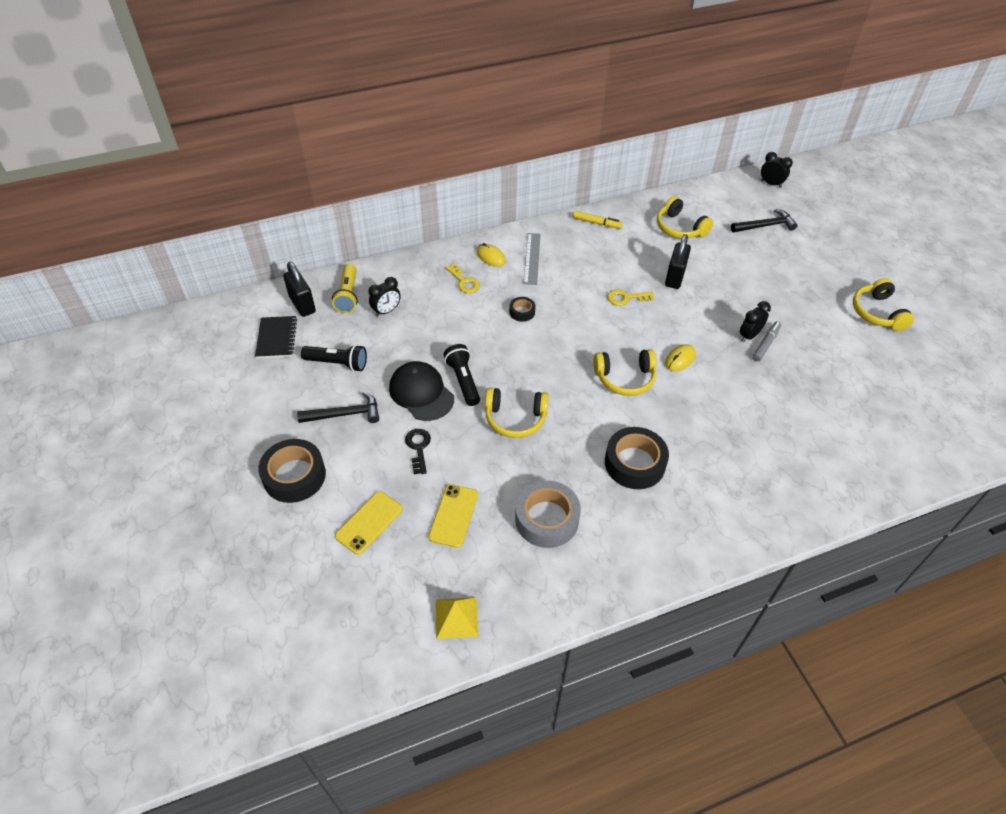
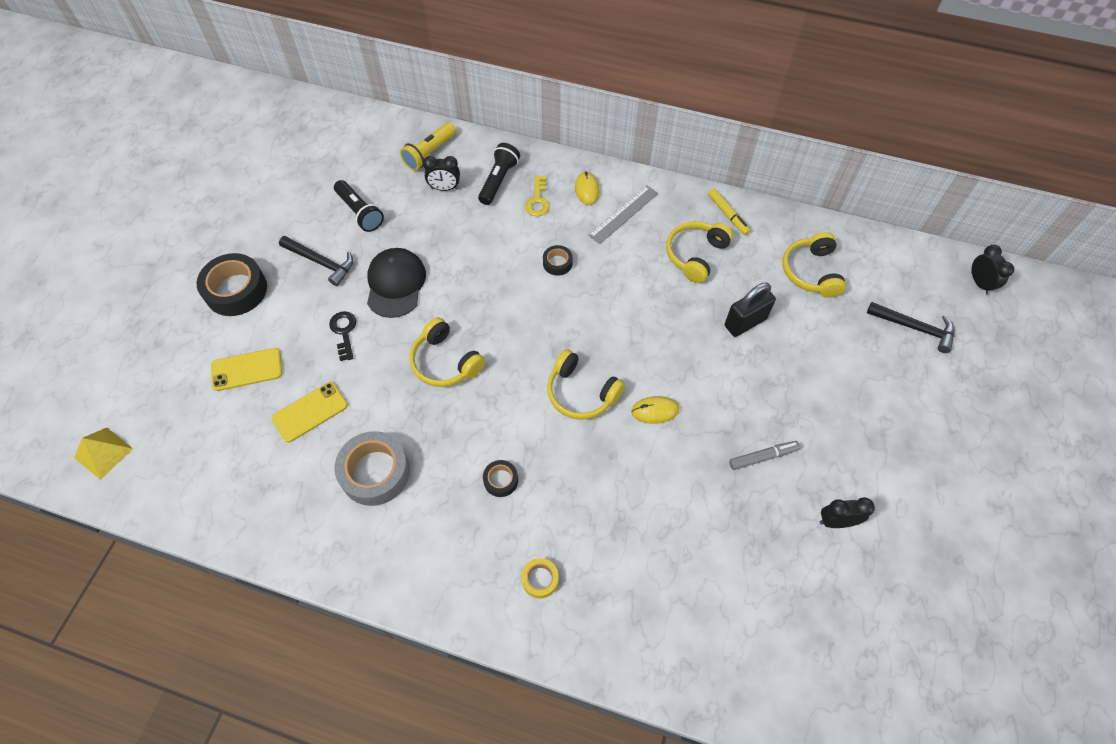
camera: 40 degrees right, 10 degrees up
black notebook [255,316,297,358] -> none
black padlock [283,262,316,317] -> none
black key [405,429,431,474] -> black key turned 45 degrees counterclockwise [329,311,356,361]
yellow pyramid [436,597,478,639] -> yellow pyramid moved to [74,428,133,480]
black flashlight [443,344,480,406] -> black flashlight moved to [478,143,520,205]
black tape [605,427,669,489] -> black tape [483,460,518,497], size x0.50
yellow key [607,289,654,306] -> none
black clock [740,301,771,342] -> black clock moved to [820,497,875,528]
yellow headphones [853,278,914,331] -> yellow headphones moved to [666,221,733,283]
none -> yellow tape [521,558,559,598]

